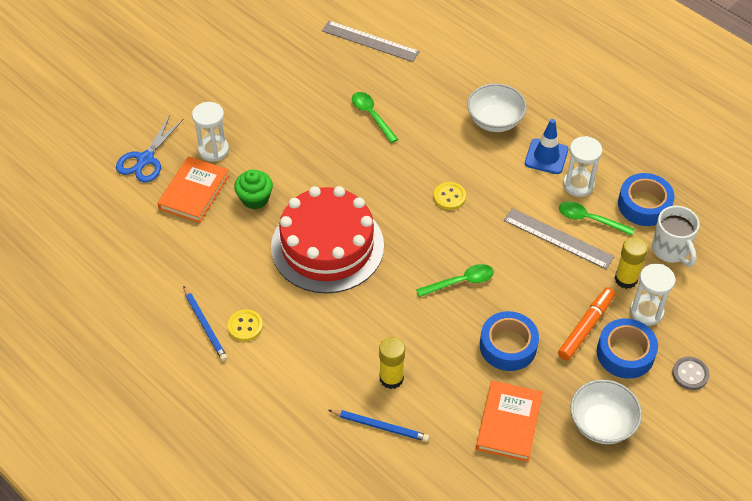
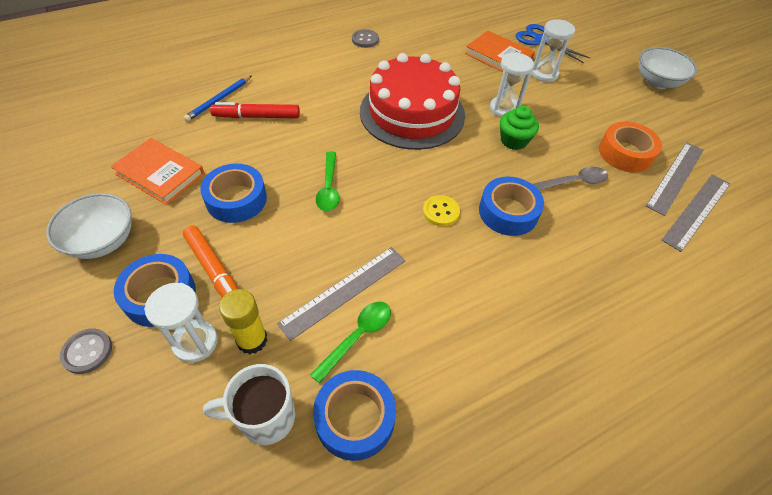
camera: 105 degrees right, 0 degrees up
blue pencil [183,286,228,361] -> grey button [352,29,379,48]
yellow button [228,309,263,341] -> none
green cupcake [234,170,273,209] -> green cupcake moved to [500,106,539,150]
green spoon [352,92,398,143] -> grey spoon [533,167,608,190]
yellow glue stick [379,337,405,389] -> red marker [210,102,300,118]
white bowl [467,84,527,132] -> white bowl moved to [639,47,697,89]
blue traffic cone [525,119,568,174] -> none
white hourglass [563,136,602,197] -> white hourglass moved to [490,52,534,117]
none -> blue tape [479,177,544,236]
none -> orange tape [599,121,662,173]
none -> grey ruler [646,142,704,216]

